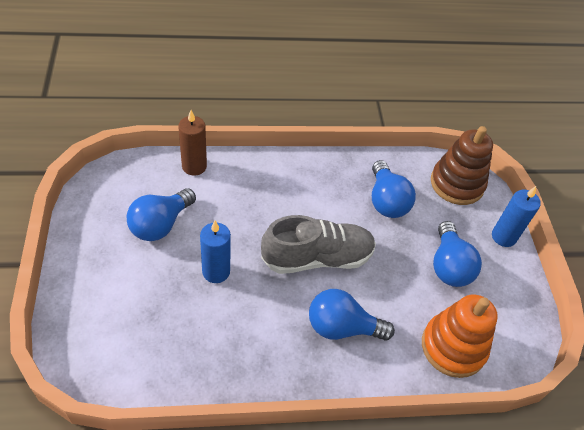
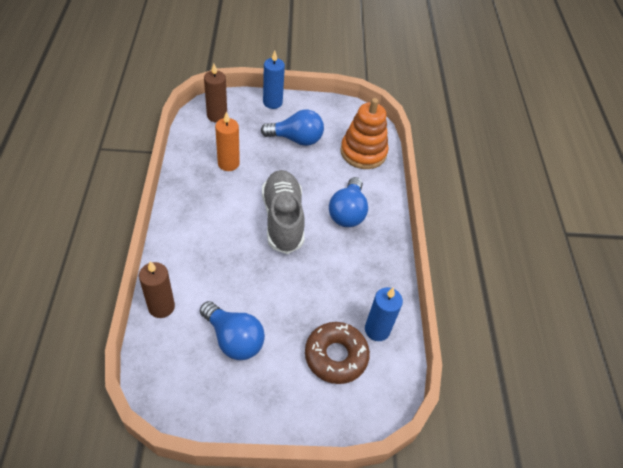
camera: 85 degrees left, 0 degrees up
blue candle [200,221,231,283] -> blue candle moved to [365,287,403,341]
blue light bulb [372,160,416,218] -> orange candle [215,111,240,171]
brown stacking toy [431,126,493,205] -> brown candle [204,64,227,123]
none -> brown donut [305,322,370,384]

